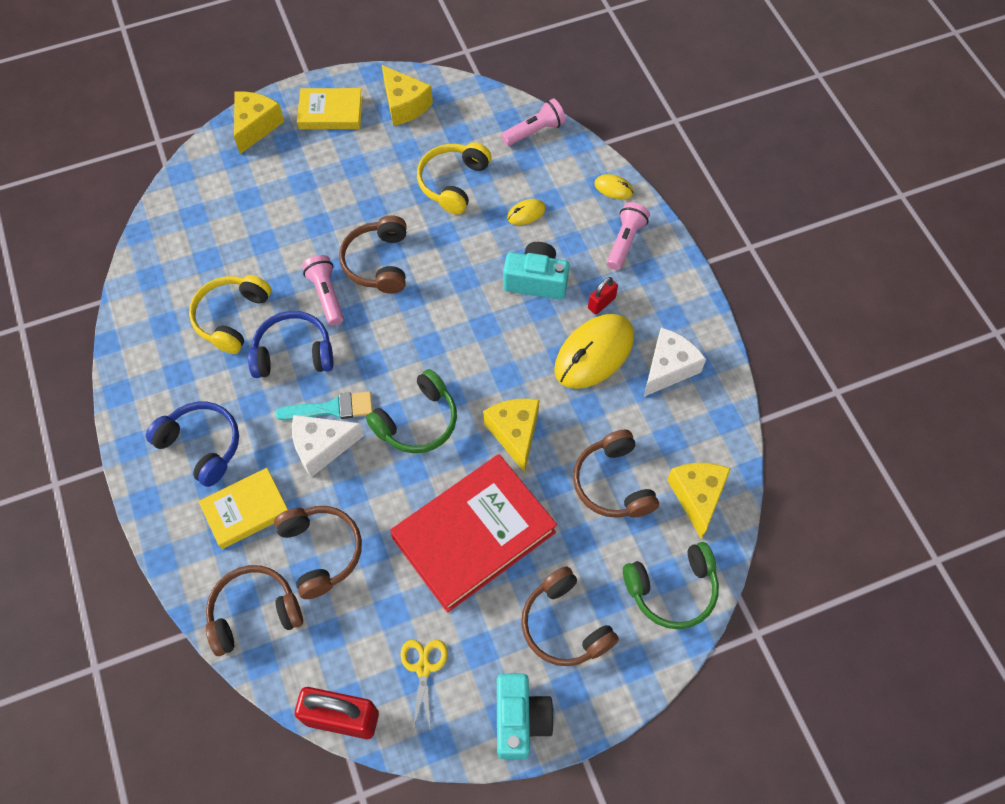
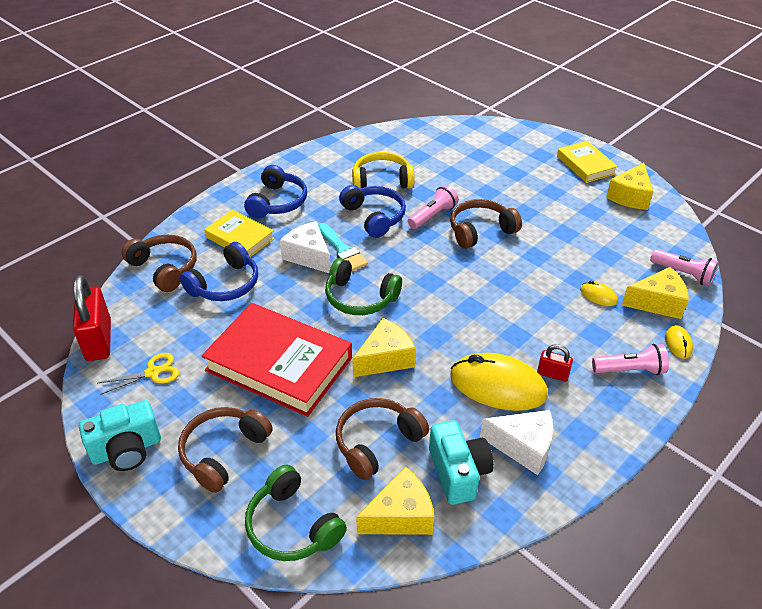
camera: 65 degrees right, 20 degrees down
yellow cheese [234,91,284,154] -> yellow cheese moved to [622,267,689,319]
brown headphones [274,506,362,599] -> blue headphones [180,242,258,301]
yellow headphones [417,142,491,214] -> none
turquoise camera [503,242,569,300] -> turquoise camera moved to [429,420,494,505]

